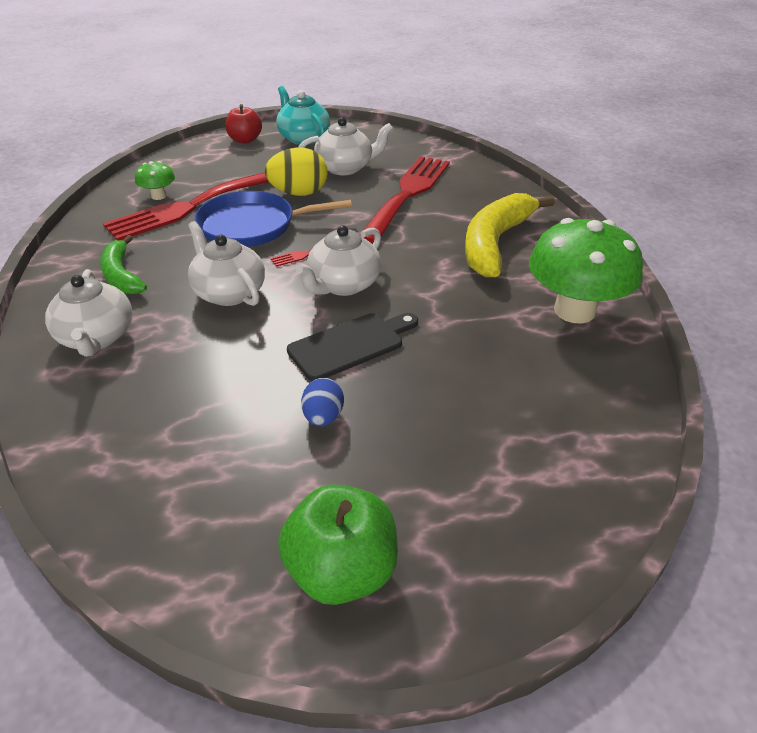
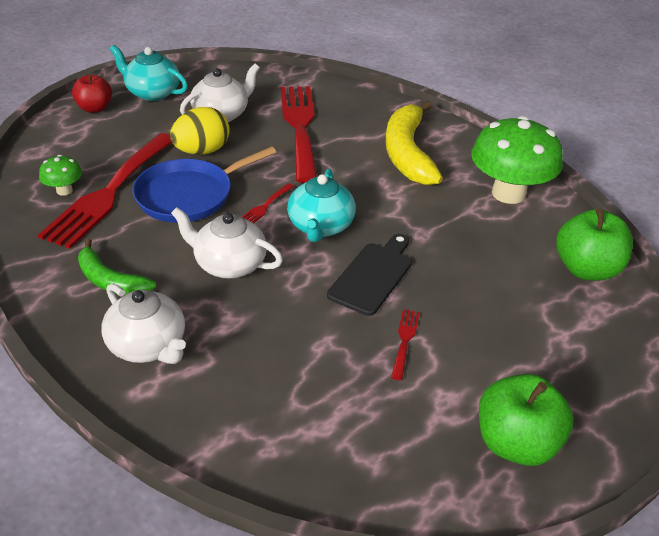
camera: 30 degrees left, 0 degrees up
white teapot [296,225,381,296] -> turquoise teapot [287,168,356,242]
blue egg [301,378,344,426] -> red fork [391,309,420,380]
none -> green apple [556,208,633,281]

